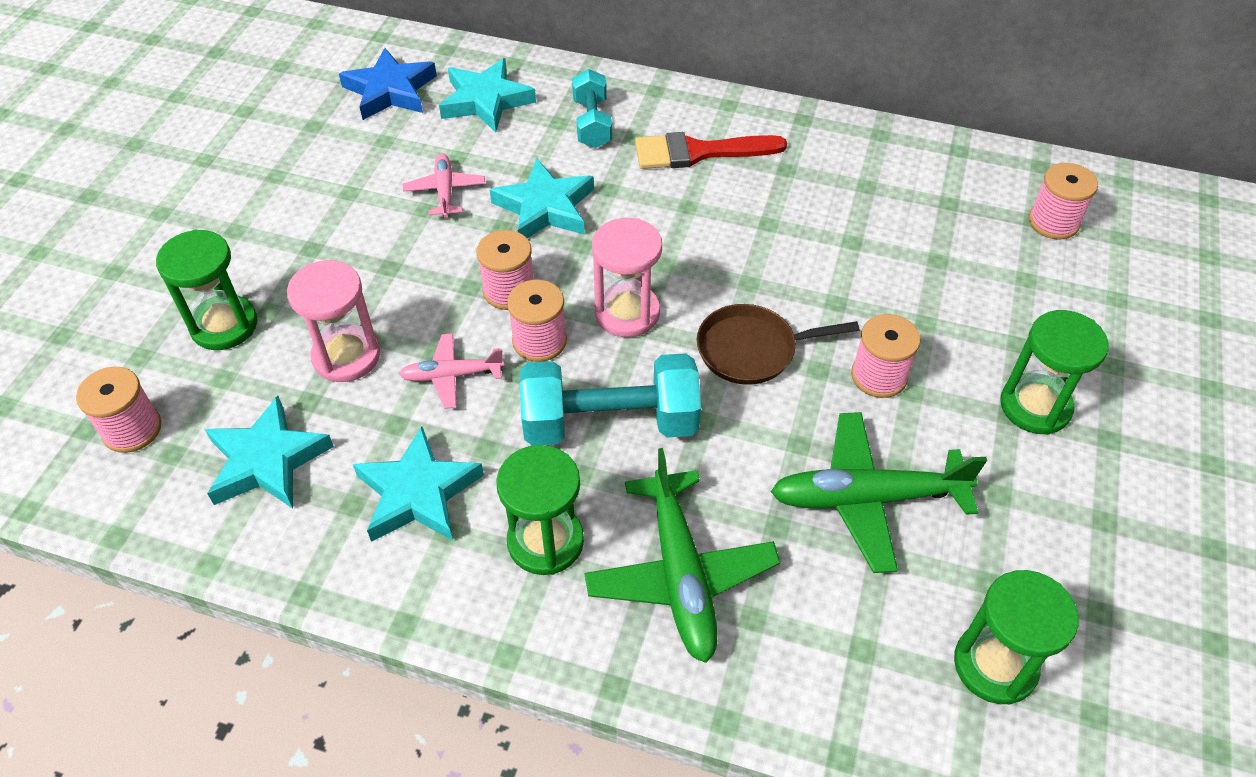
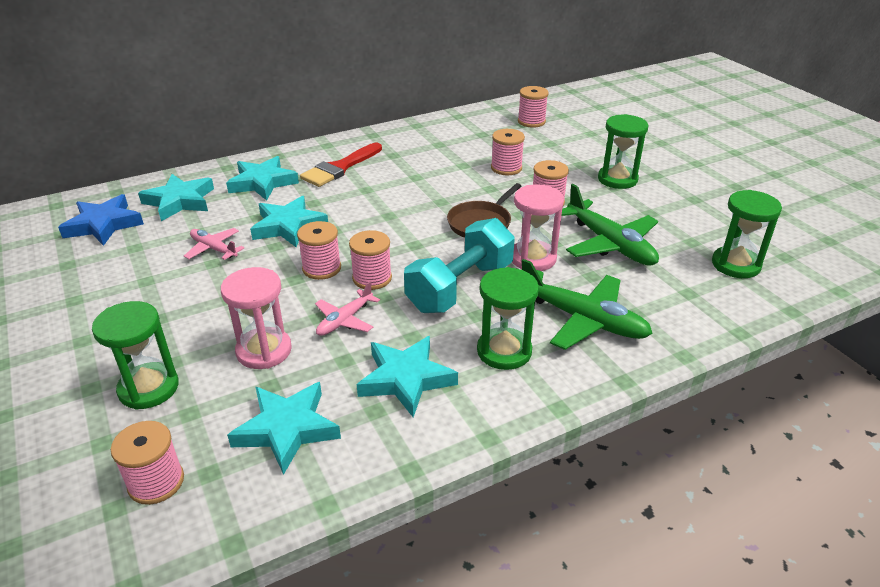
camera: 45 degrees left, 15 degrees down
turquoise dumbbell [572,69,612,148] -> turquoise star [226,156,299,200]
pink hourglass [592,218,662,337] -> pink hourglass moved to [512,184,564,271]
green plane [771,412,987,573] -> green plane turned 75 degrees counterclockwise [561,184,659,266]
none -> pink spool [491,129,525,175]

